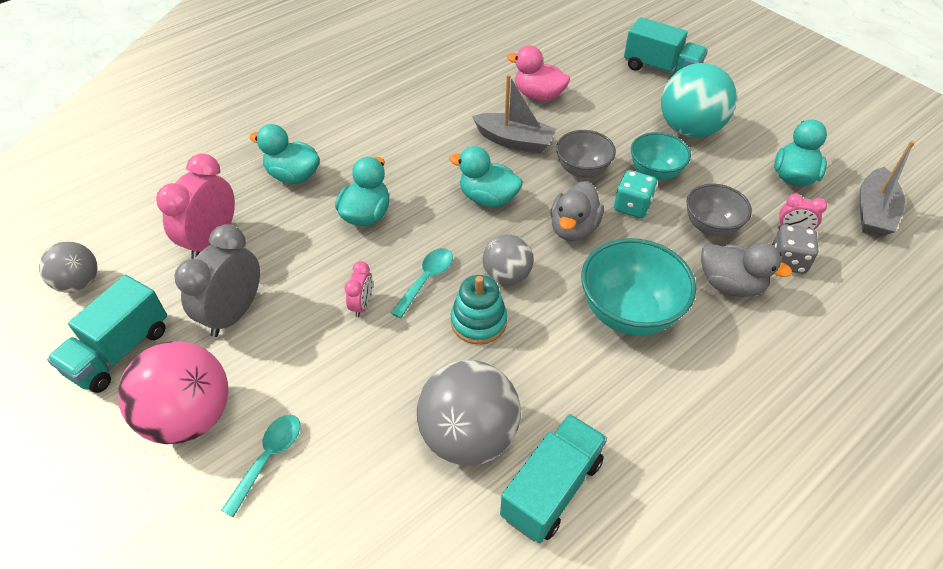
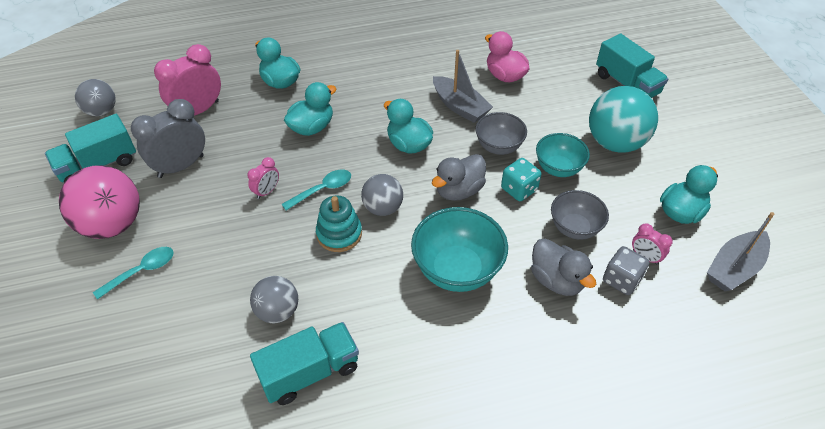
camera: 25 degrees right, 0 degrees up
grey ball [417,360,521,466] -> grey ball [250,276,298,323], size x0.59

